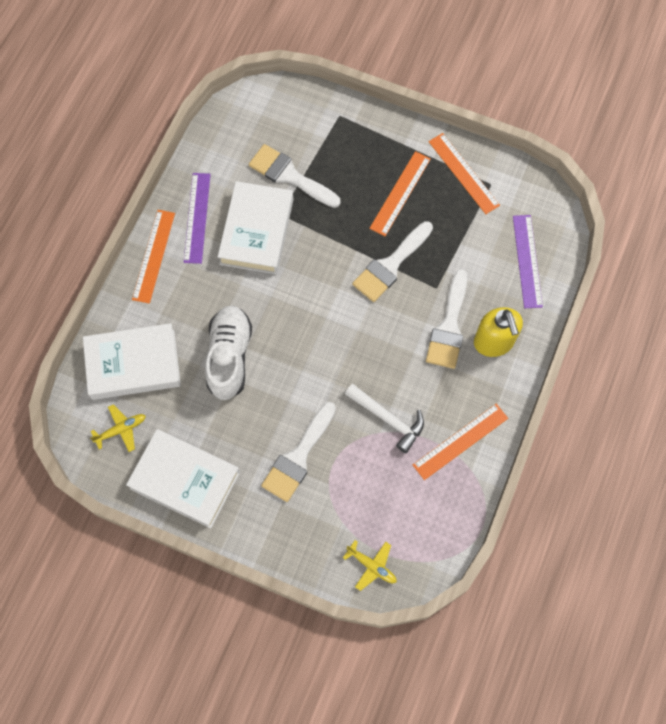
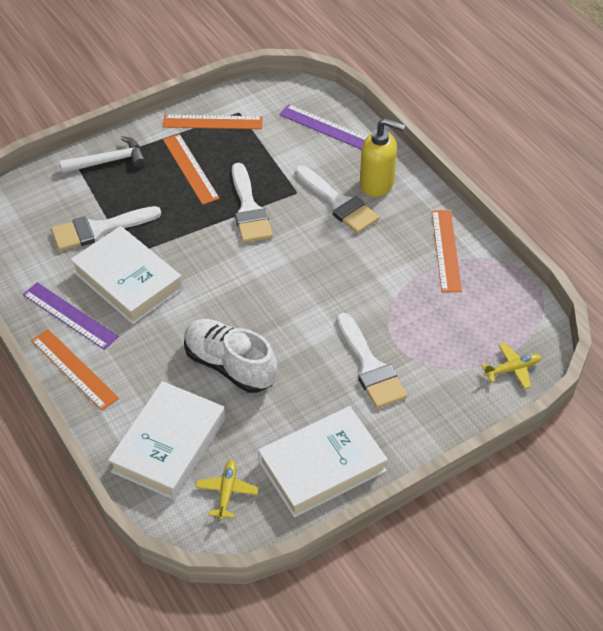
camera: 55 degrees left, 20 degrees down
white hammer [345,384,424,453] -> white hammer moved to [60,136,146,173]

